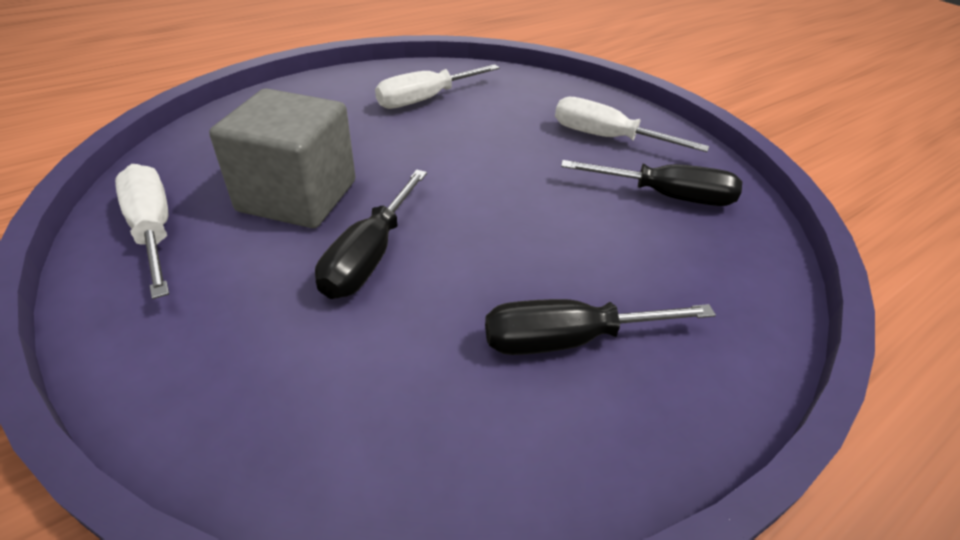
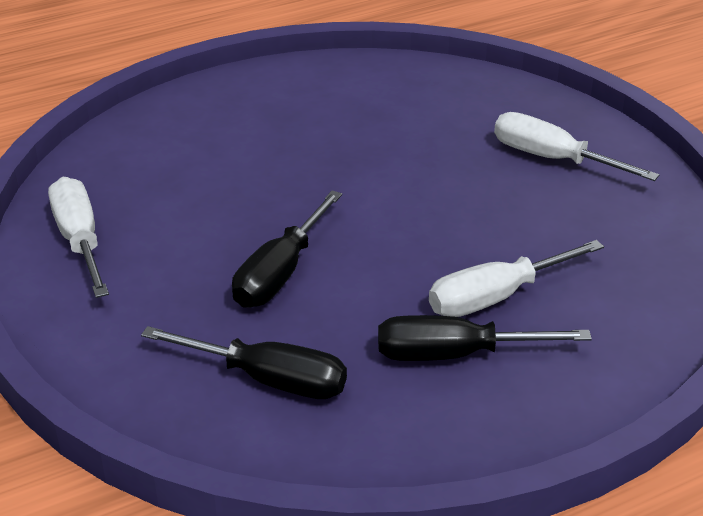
camera: 10 degrees right, 5 degrees down
grey cube [209,88,355,228] -> none
white screwdriver [375,64,500,109] -> white screwdriver moved to [429,240,604,317]
black screwdriver [561,160,742,206] -> black screwdriver moved to [141,326,347,399]

